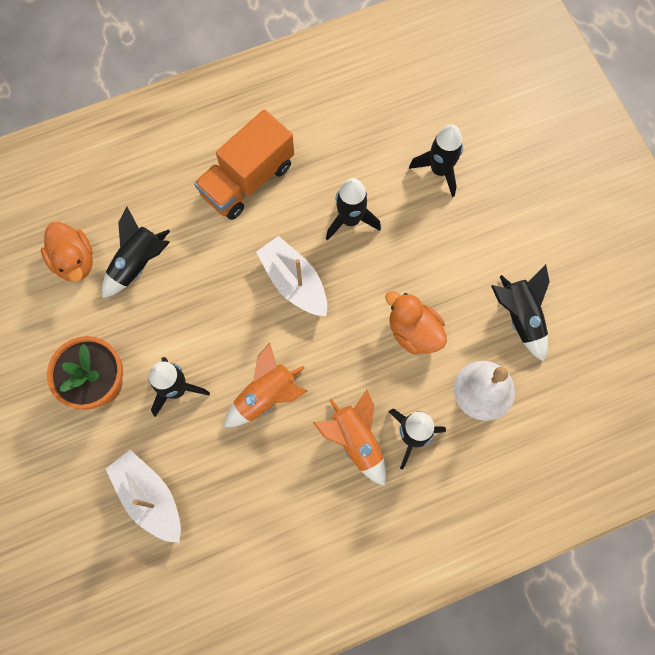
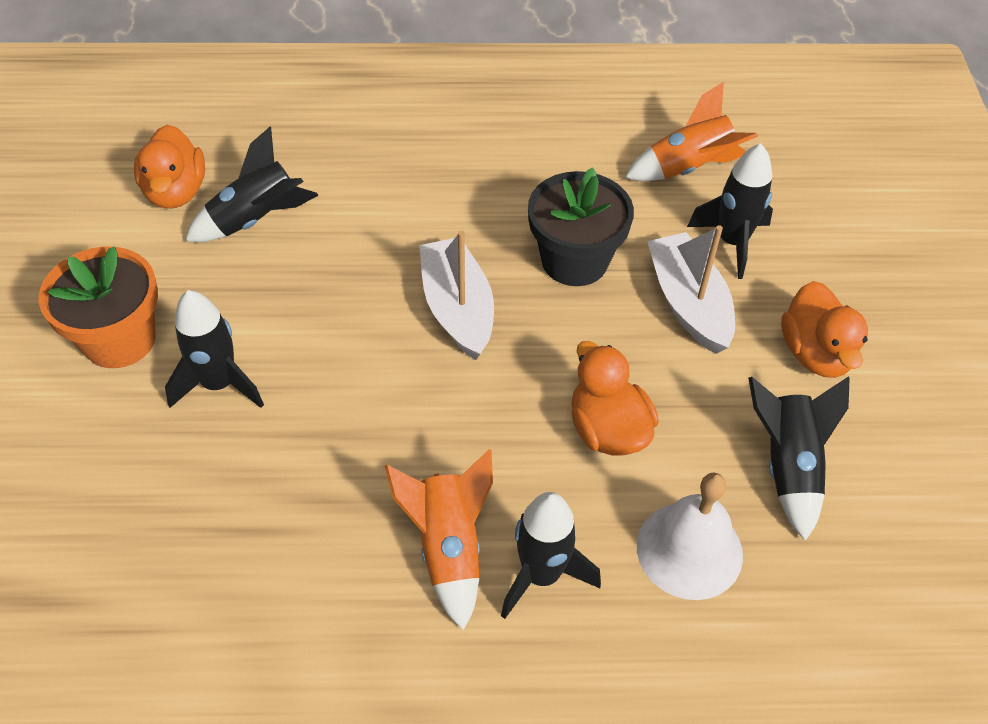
camera: 20 degrees right, 20 degrees down
white boat [106,450,181,543] -> white boat moved to [647,225,735,354]
orange truck [194,110,294,220] -> none
orange rocket [224,342,307,427] -> orange rocket moved to [625,82,758,181]
black rocket [326,178,381,240] -> black flower pot [528,167,634,286]
none -> orange duck [781,281,868,378]

